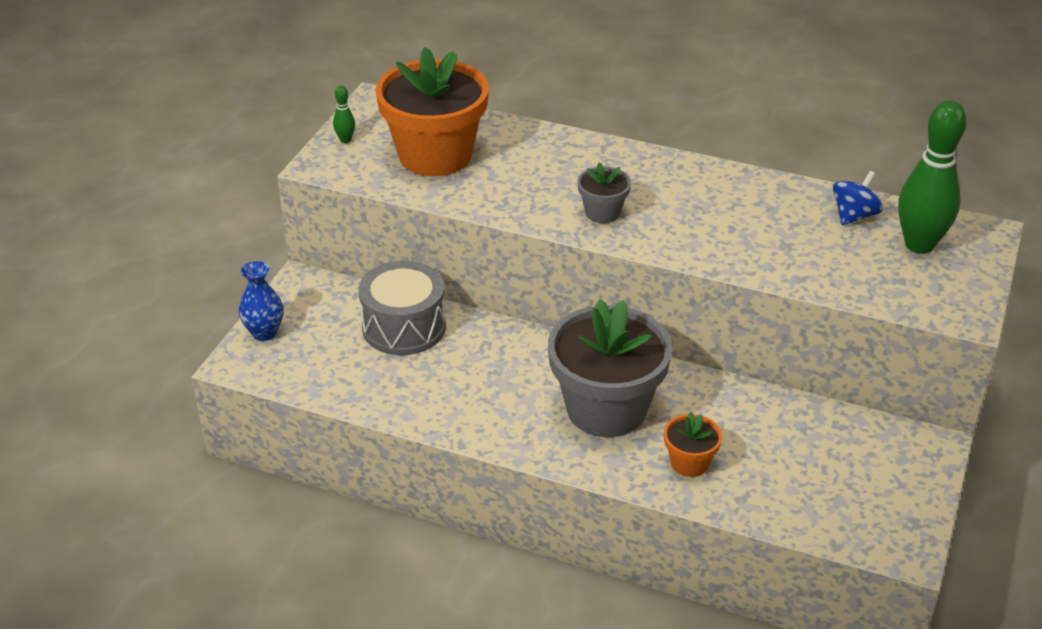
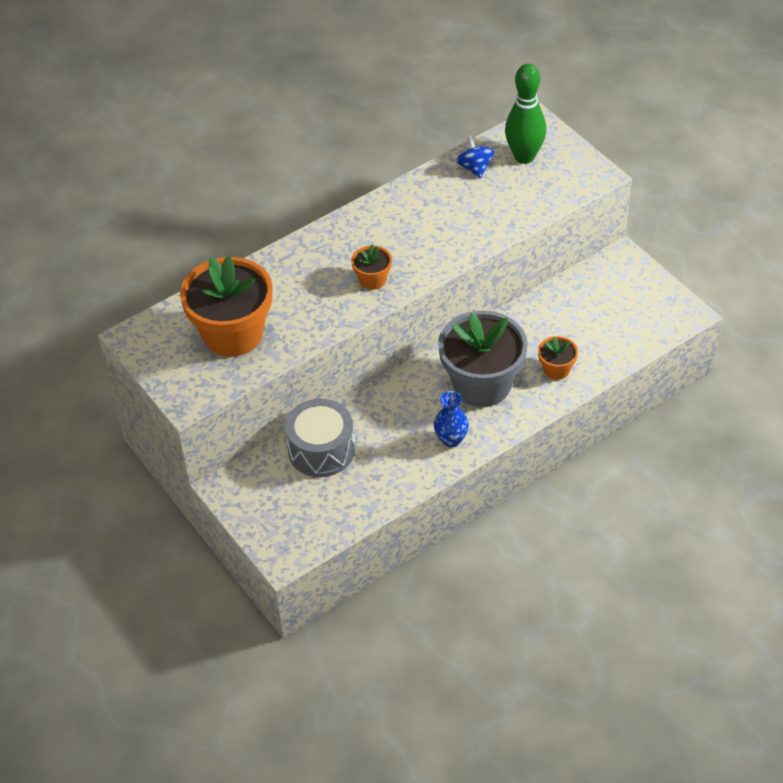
camera: 55 degrees left, 10 degrees up
blue vase [239,261,283,341] -> blue vase moved to [434,391,469,447]
green bowling pin [333,86,355,143] -> none
grey flower pot [578,162,631,223] -> orange flower pot [351,244,392,290]

